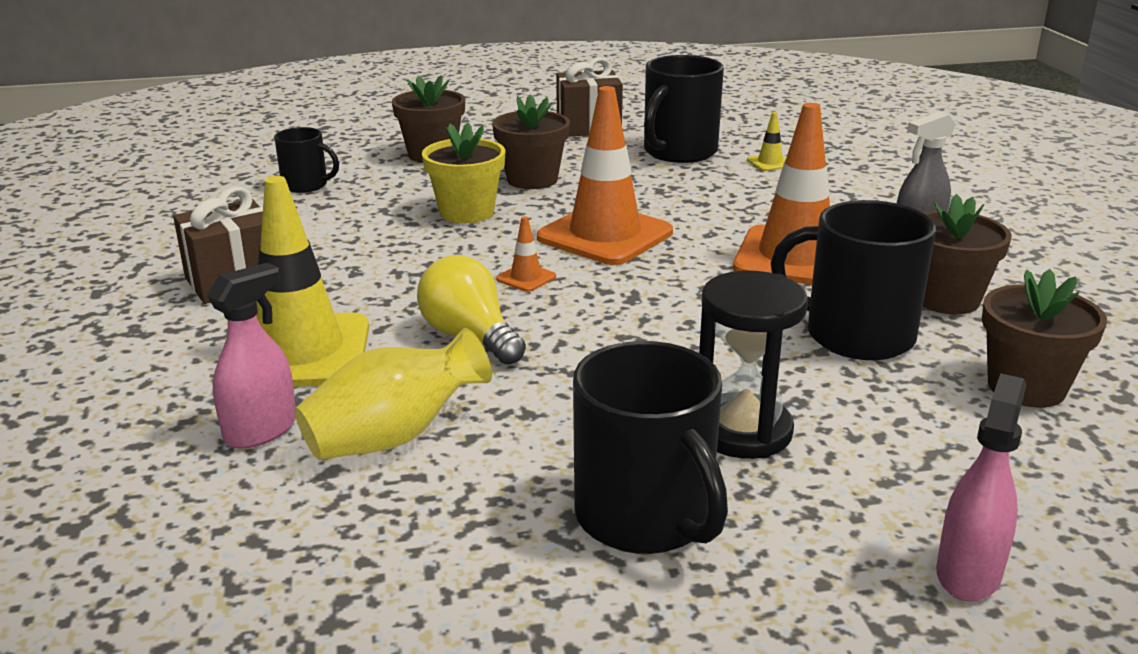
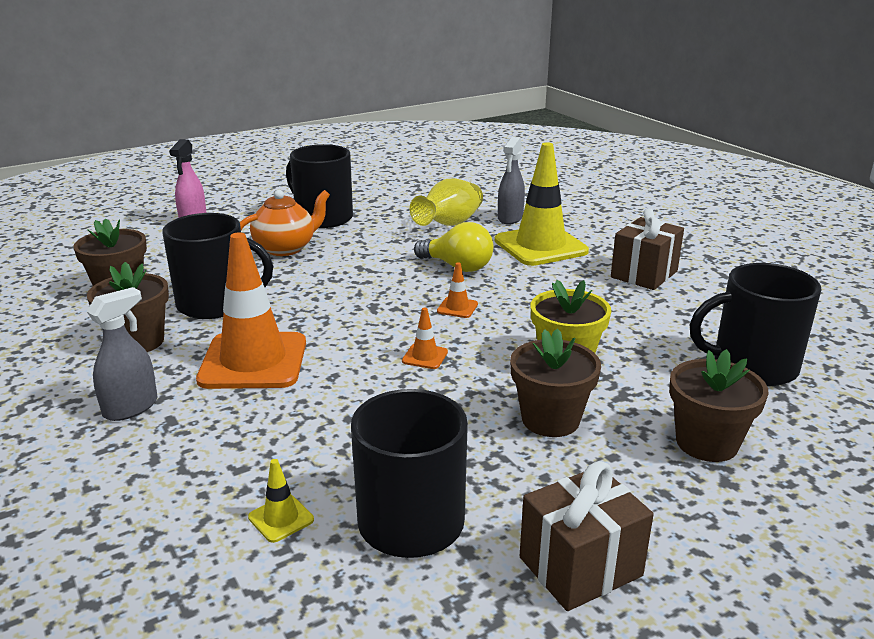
camera: 160 degrees right, 0 degrees up
pink spray bottle [207,262,296,449] -> grey spray bottle [498,137,525,224]
black mug [274,127,339,193] -> black mug [690,263,822,386], size x1.77
orange traffic cone [537,86,673,265] -> orange traffic cone [402,308,448,369], size x0.40
black hourglass [699,271,808,459] -> orange teapot [240,190,330,256]

